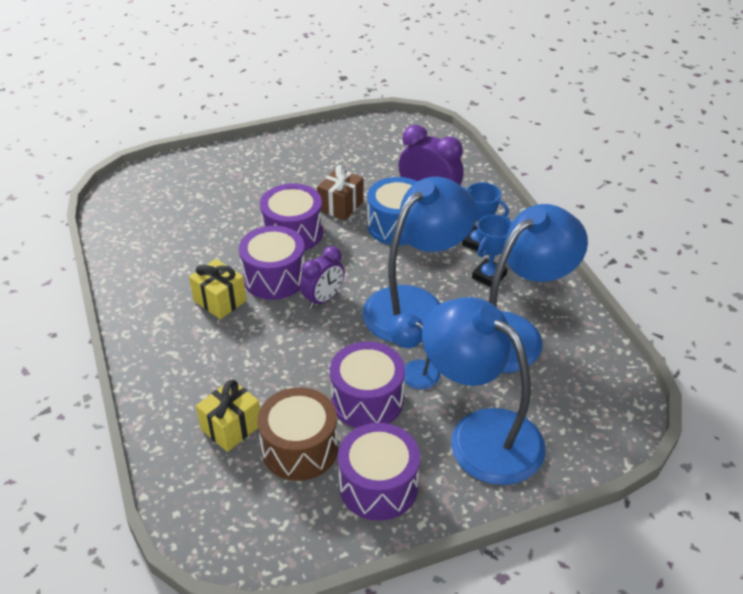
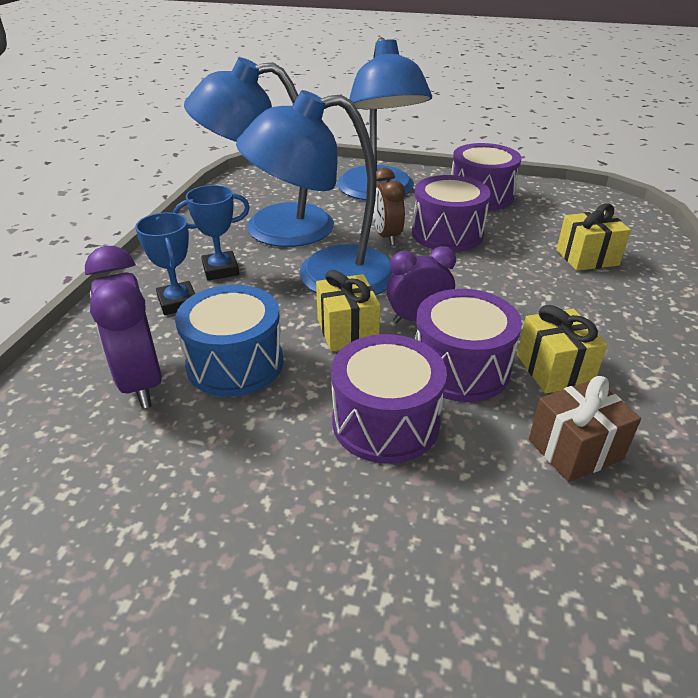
camera: 145 degrees left, 5 degrees down
brown drum [257,387,338,481] -> none
brown gift [317,165,364,220] -> brown gift moved to [529,376,641,482]
blue lamp [388,313,440,389] -> brown clock [373,168,405,245]
none -> yellow gift [316,270,380,351]

